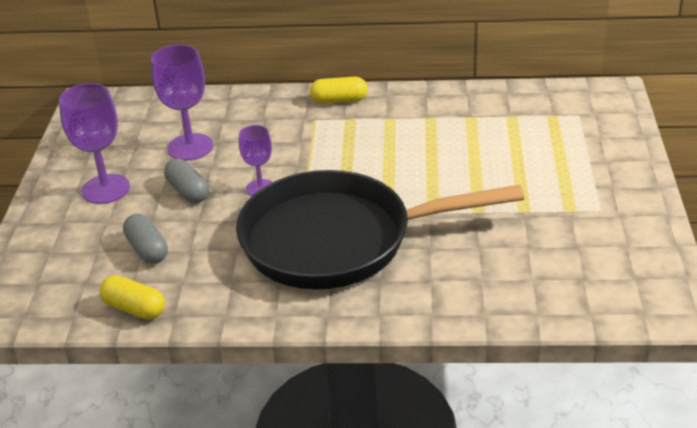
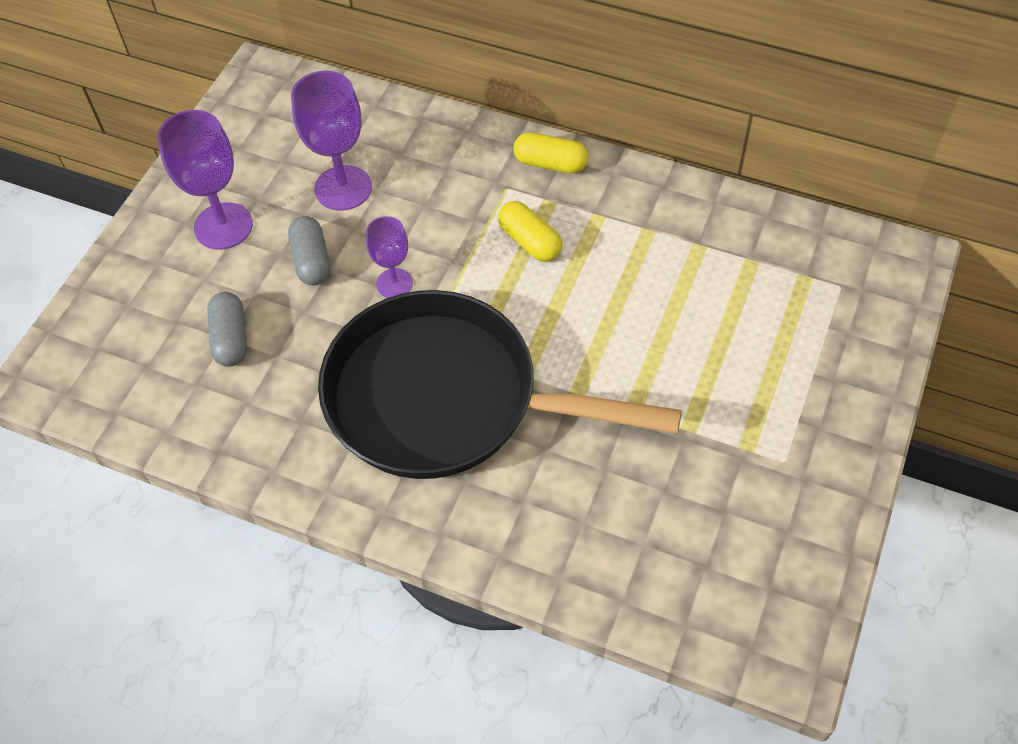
camera: 20 degrees right, 20 degrees up
yellow capsule [99,275,165,320] -> yellow capsule moved to [498,201,562,262]

